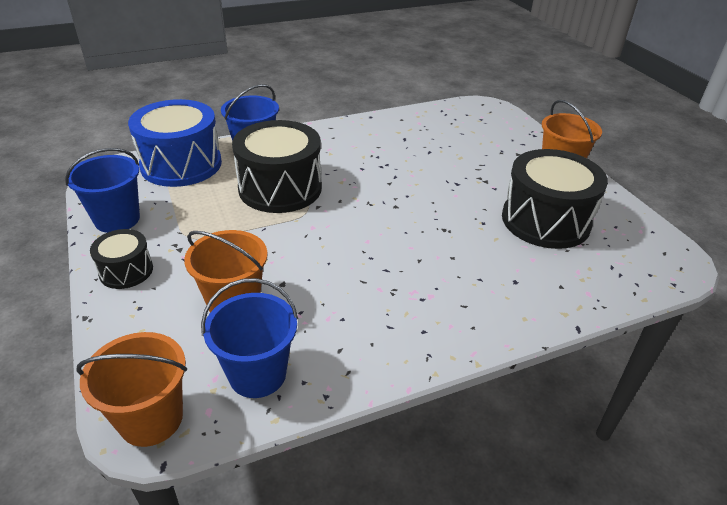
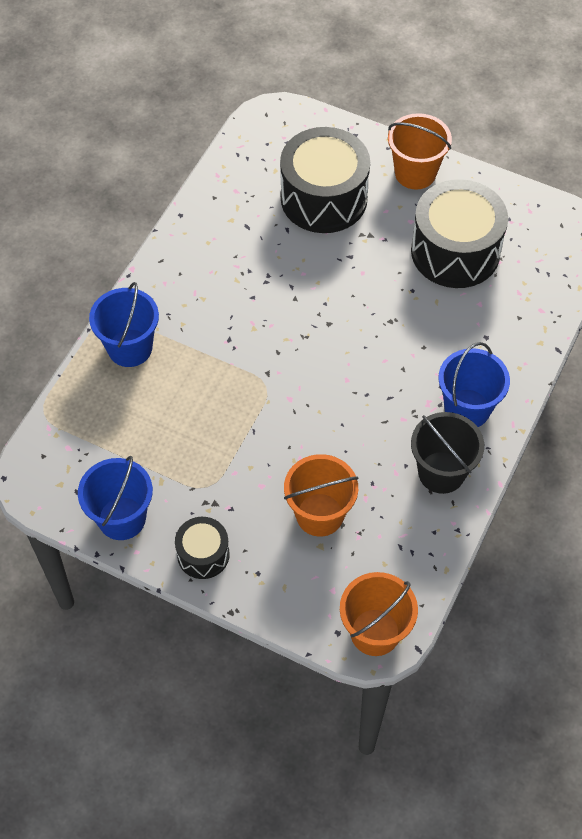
camera: 40 degrees left, 20 degrees up
blue drum [128,99,222,187] -> none
blue bucket [201,278,298,398] -> blue bucket moved to [438,342,510,427]
black drum [232,120,322,213] -> black drum moved to [280,127,370,233]
none -> black bucket [411,412,484,494]

